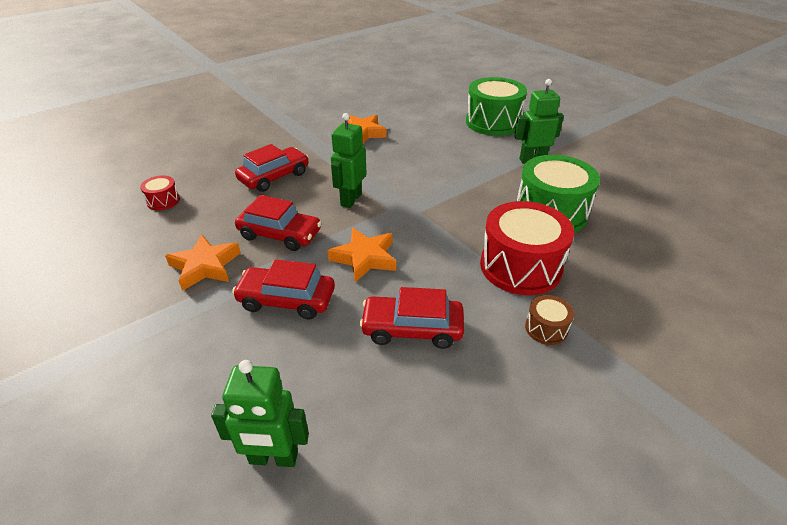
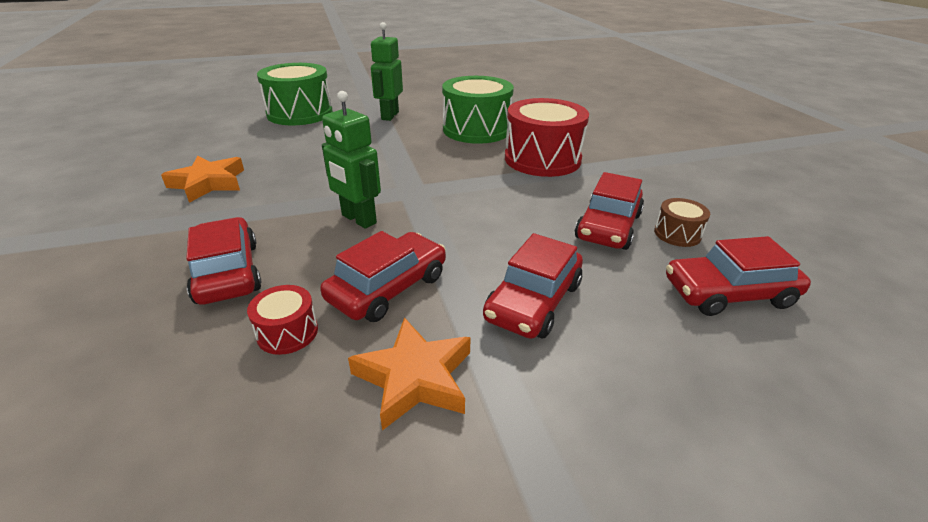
camera: 70 degrees left, 5 degrees down
red drum [140,175,180,210] -> red drum moved to [247,285,318,355]
green robot [211,360,309,467] -> none
orange star [327,228,396,282] -> none
brown drum [525,295,574,345] -> brown drum moved to [654,198,710,247]
none -> red car [666,236,811,316]

